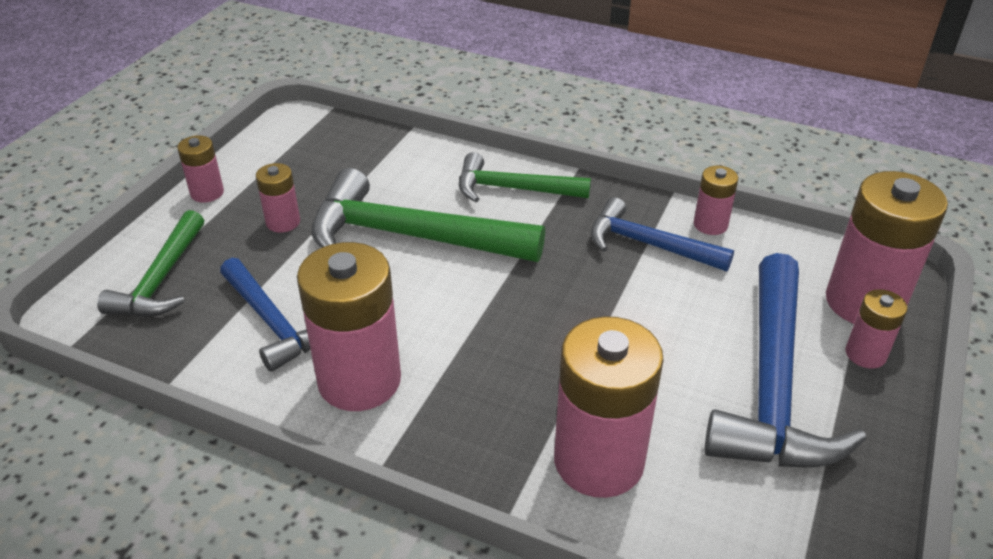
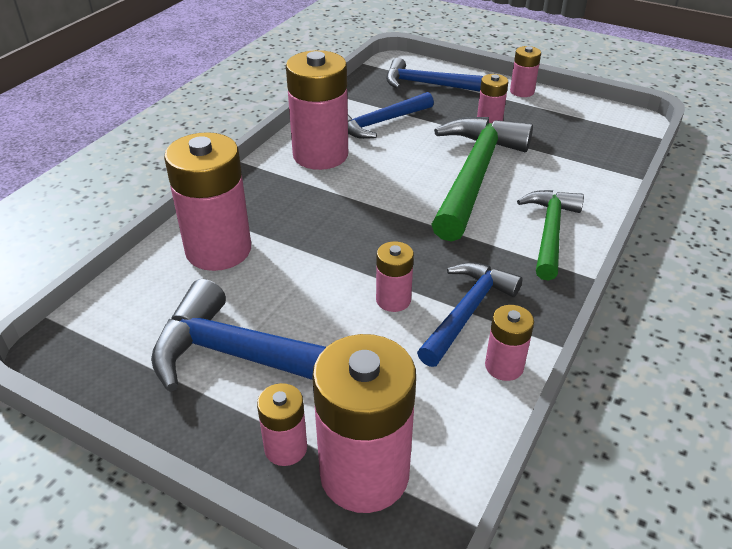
camera: 95 degrees right, 0 degrees up
green hammer [97,210,204,317] -> blue hammer [386,58,483,92]
none -> pink battery [376,241,414,312]

